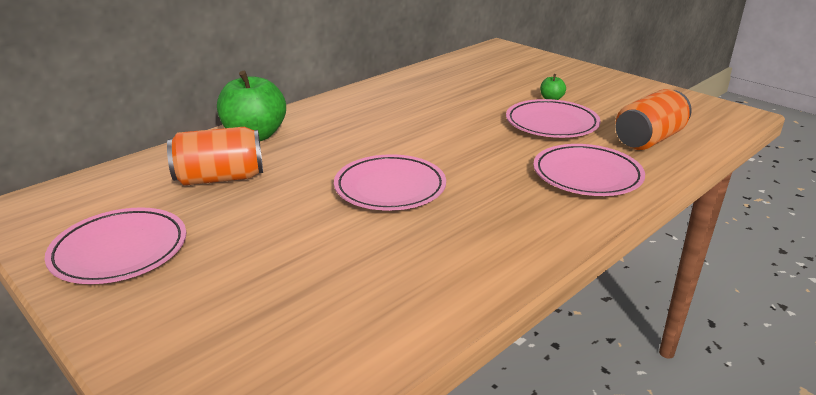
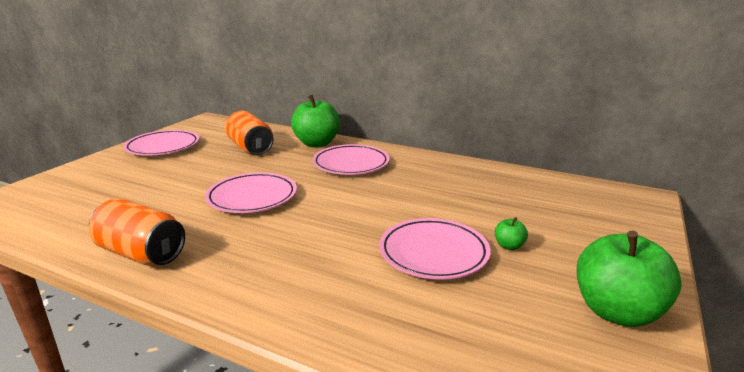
camera: 70 degrees right, 5 degrees down
pink plate [533,144,645,196] -> pink plate moved to [312,144,390,175]
orange can [616,89,692,150] -> orange can moved to [89,198,185,266]
none -> green apple [577,231,682,327]

